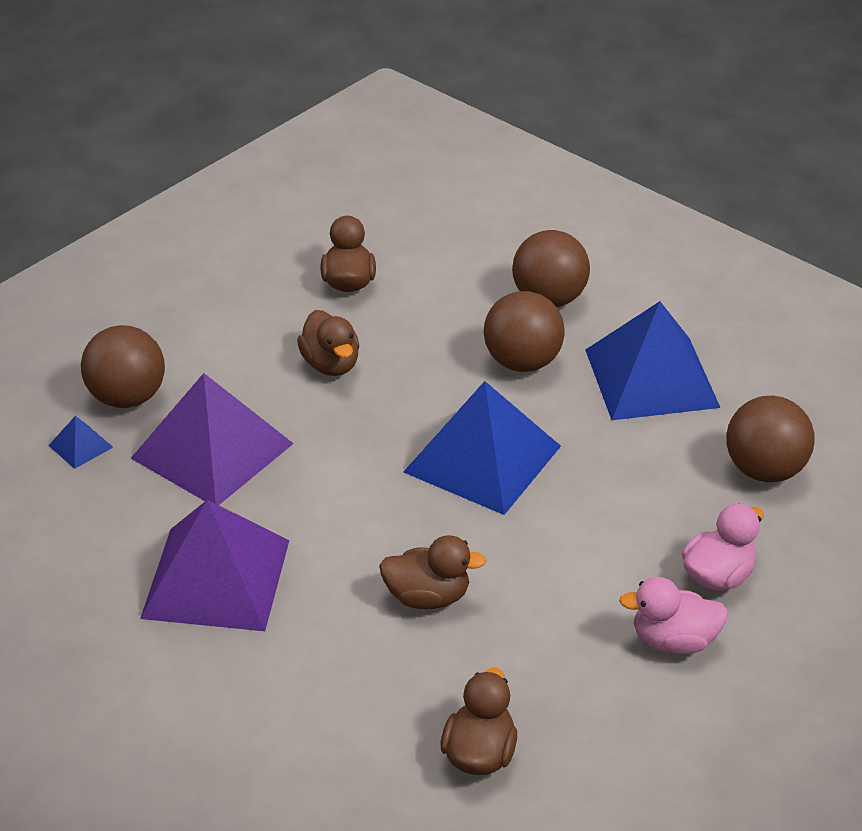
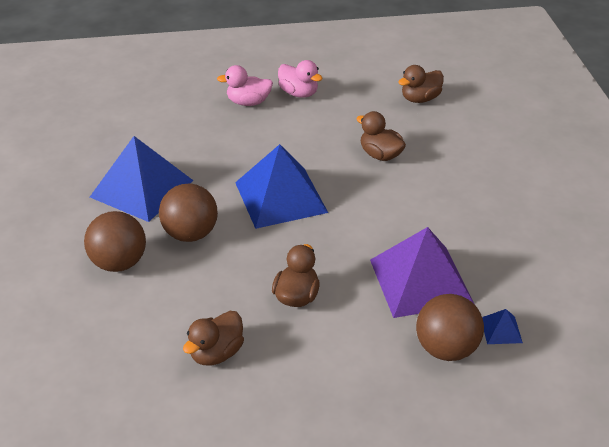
camera: 140 degrees left, 0 degrees up
purple pyramid [140,500,289,631] -> none
brown ball [726,396,815,482] -> none

